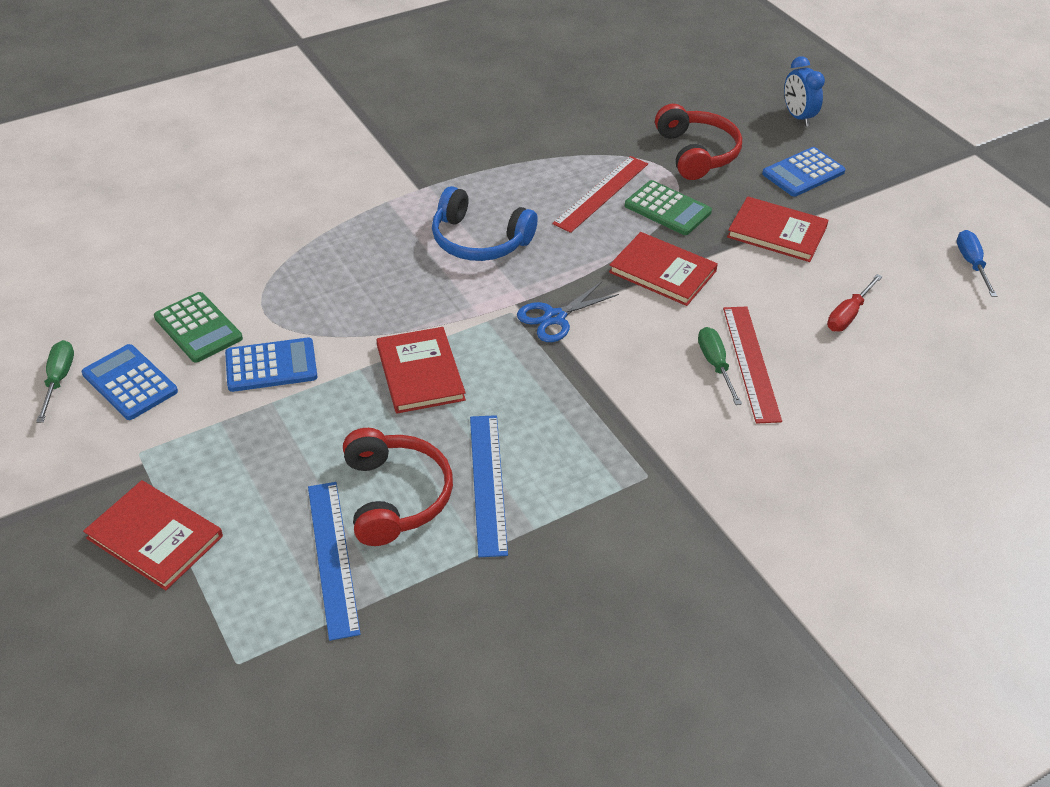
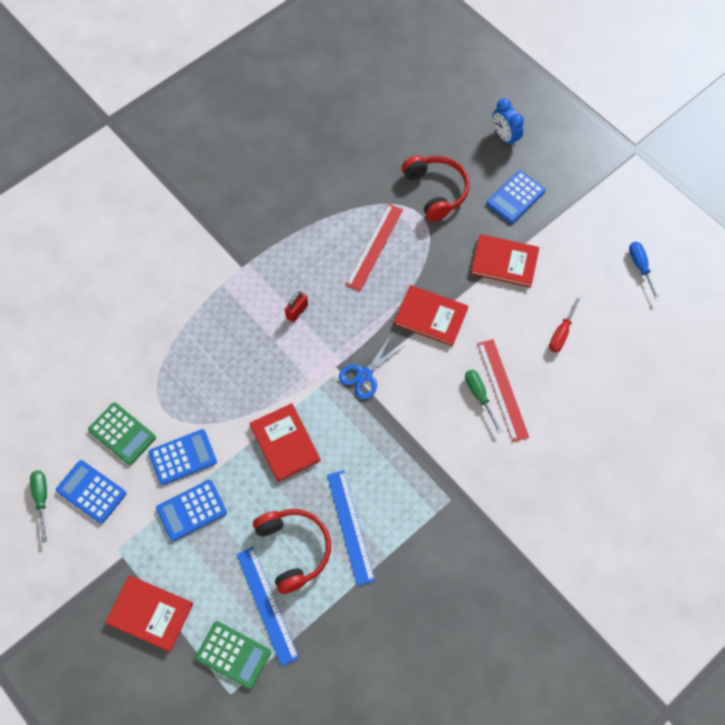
camera: 10 degrees left, 20 degrees up
blue headphones [432,186,538,261] -> red padlock [285,292,308,322]
green calculator [625,180,712,235] -> green calculator moved to [195,621,271,689]
none -> blue calculator [156,480,227,541]

